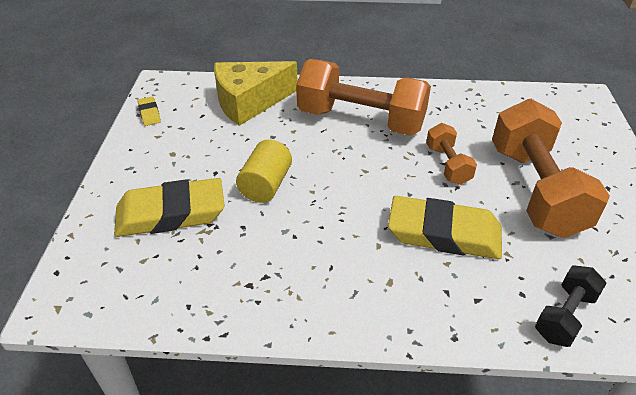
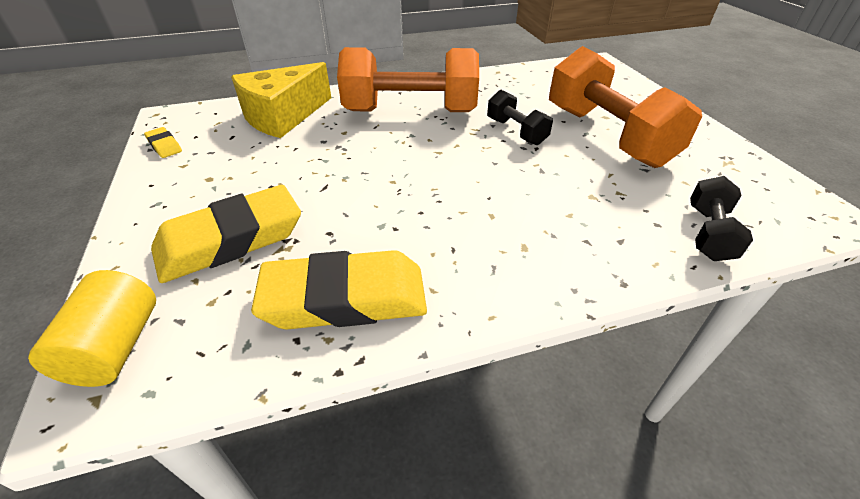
camera: 20 degrees left, 0 degrees up
yellow cylinder [236,140,292,203] -> yellow cylinder moved to [28,270,156,387]
yellow eraser [388,196,502,259] -> yellow eraser moved to [251,250,427,330]
orange dumbbell [426,123,477,185] -> black dumbbell [487,90,553,145]

